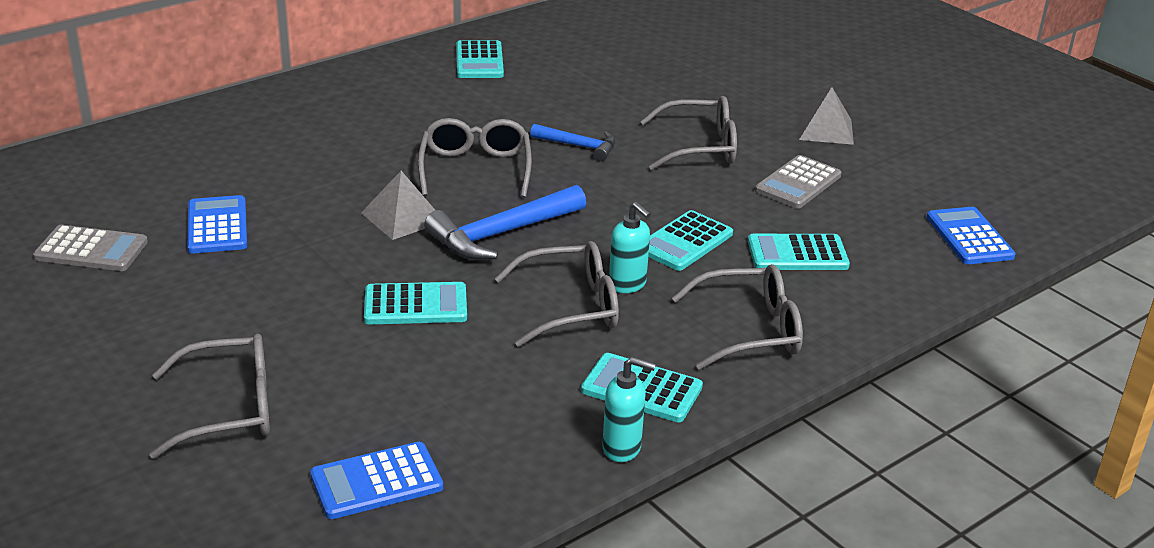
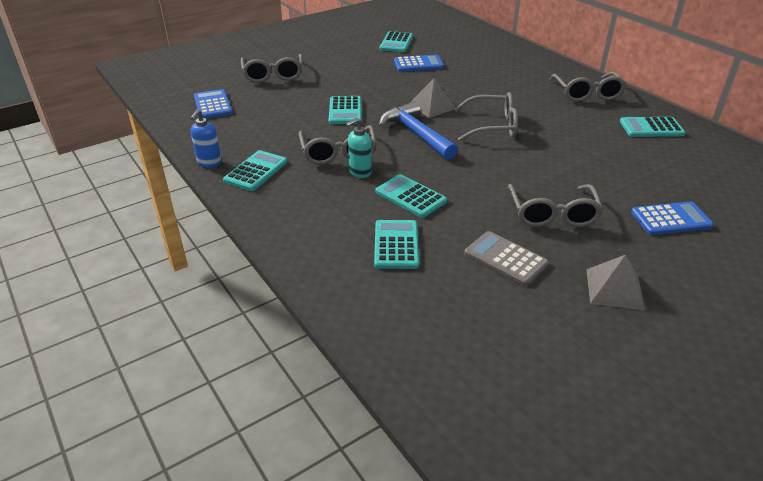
camera: 95 degrees right, 5 degrees up
grey calculator [33,225,148,271] -> turquoise calculator [379,31,413,52]
blue hammer [530,124,616,161] -> none
turquoise soap dispenser [602,357,656,462] -> blue soap dispenser [190,109,222,168]
grey glasses [672,264,803,370] -> grey glasses moved to [549,72,626,102]
blue calculator [926,207,1016,264] -> blue calculator moved to [631,201,714,235]

